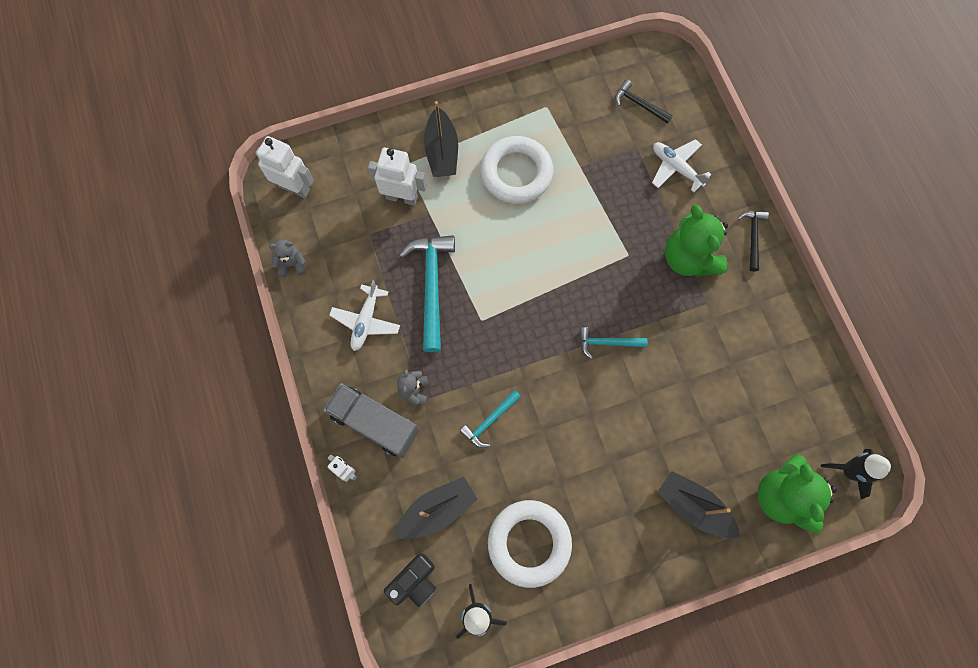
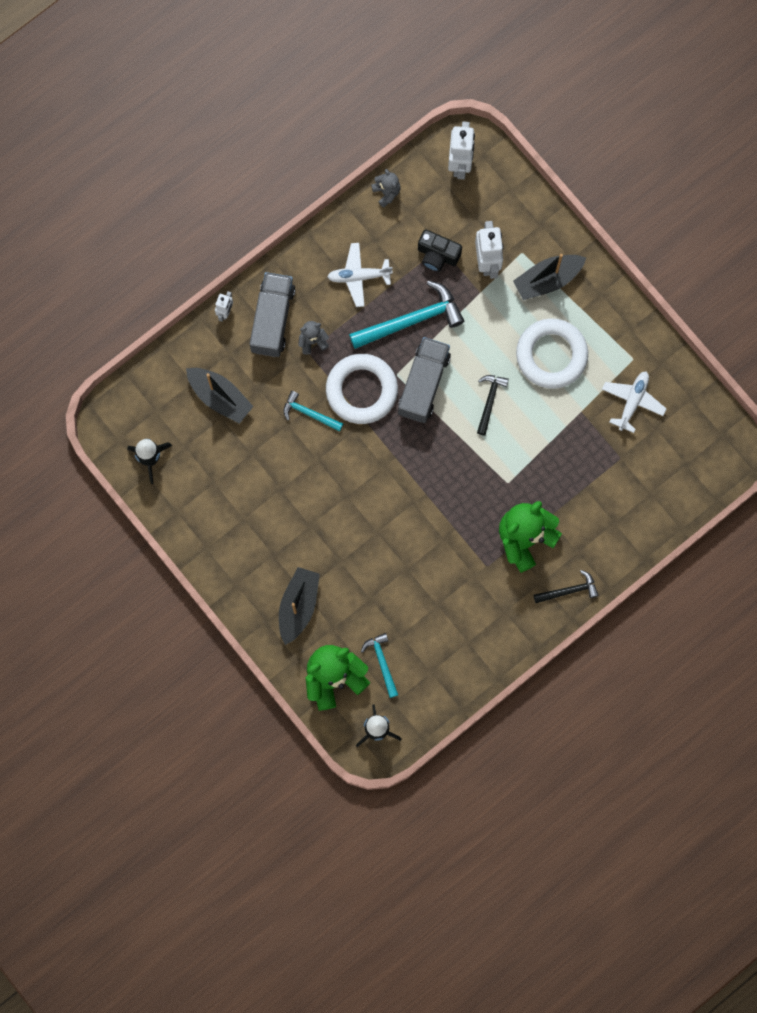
camera: 70 degrees right, 5 degrees up
black camera [384,553,436,607] -> black camera moved to [418,229,462,272]
white ring [488,500,572,588] -> white ring moved to [326,354,398,424]
turquoise hammer [580,327,648,359] -> turquoise hammer moved to [361,633,398,698]
black hammer [615,79,672,124] -> black hammer moved to [477,375,509,435]
white plane [652,139,712,192] -> white plane moved to [602,371,667,433]
none -> grey truck [398,337,451,423]

